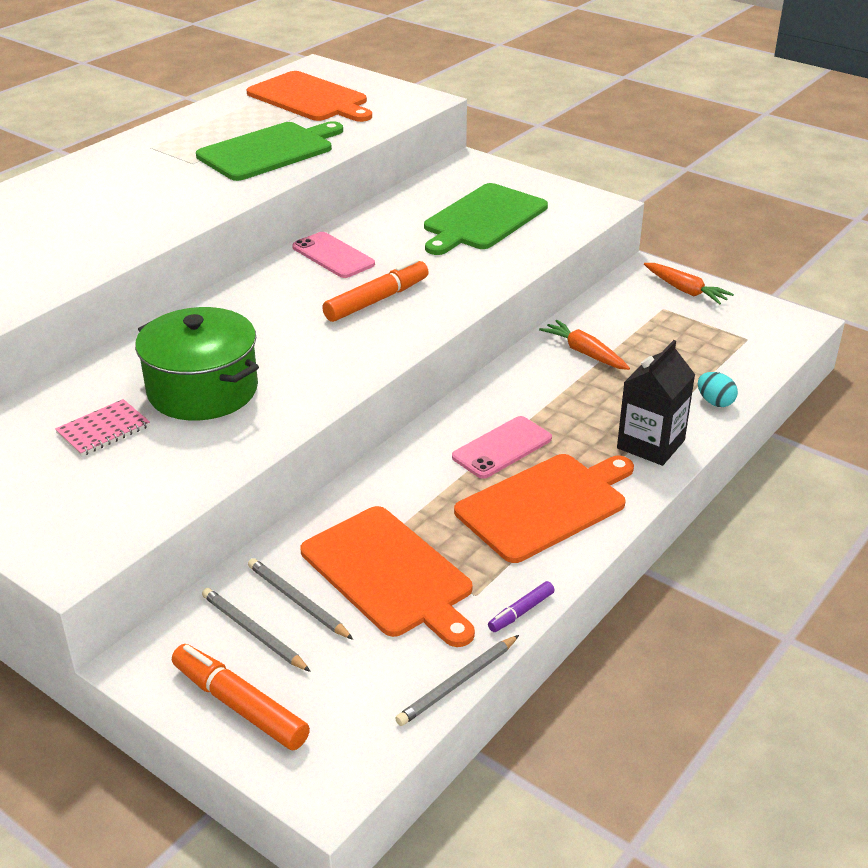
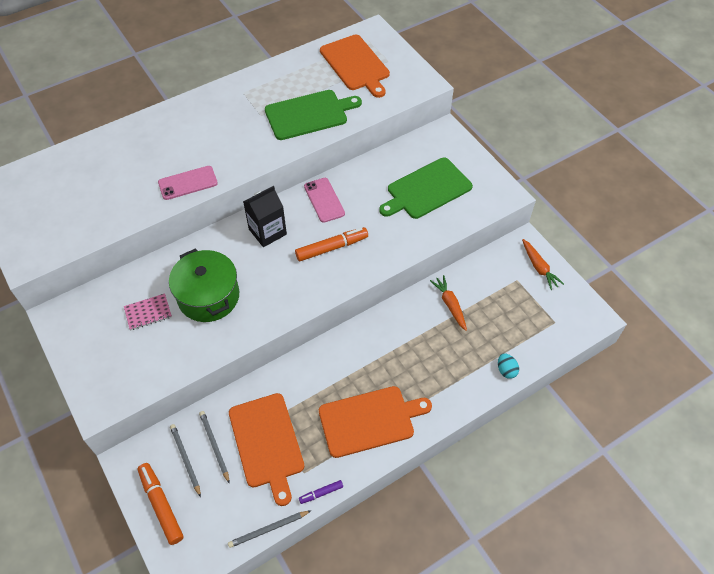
camera: 20 degrees right, 20 degrees up
pink phone [452,416,552,479] -> pink phone moved to [158,166,218,200]
black carton [617,340,695,466] -> black carton moved to [243,186,287,247]

